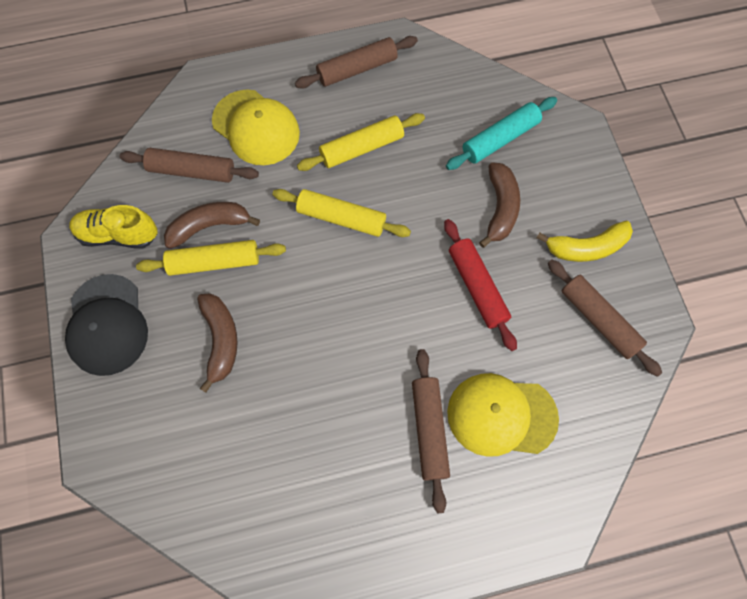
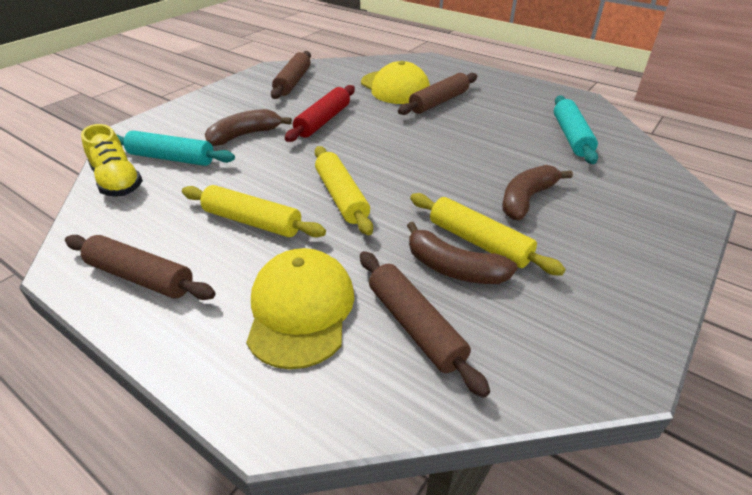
camera: 130 degrees left, 30 degrees down
black cap [65,274,148,376] -> none
yellow shoe [69,205,158,249] -> yellow shoe moved to [81,124,143,197]
yellow banana [537,221,633,262] -> none
none -> turquoise rolling pin [554,95,598,164]

